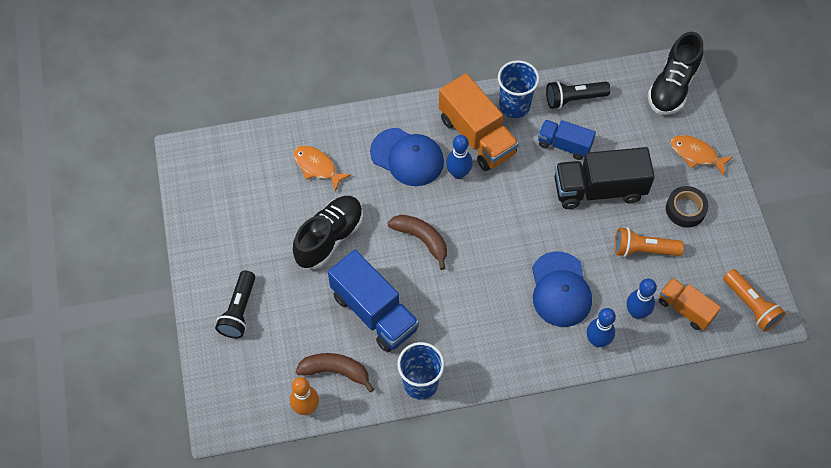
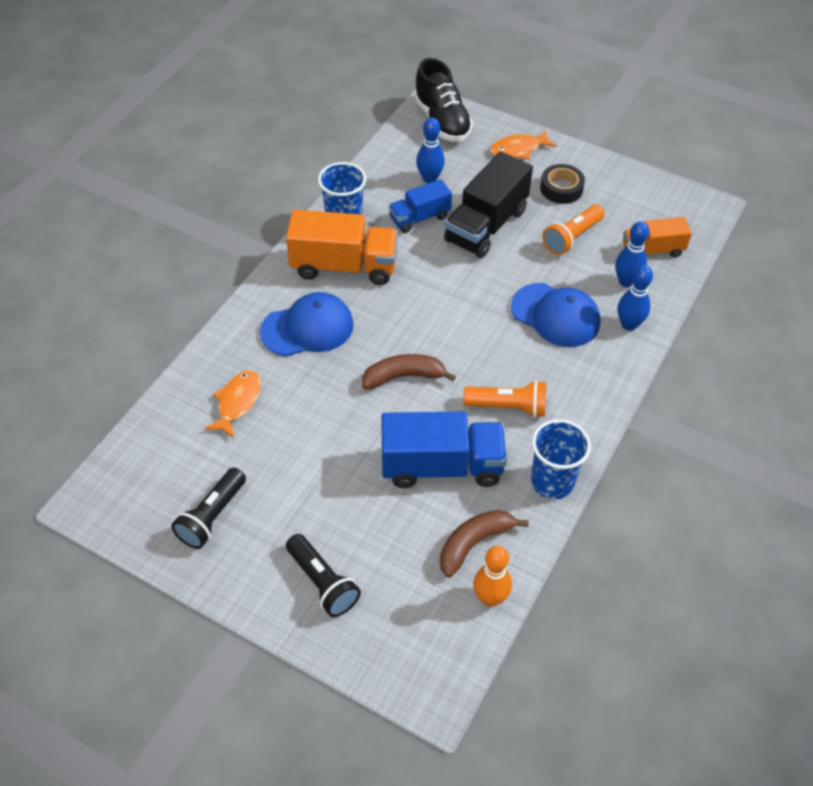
camera: 50 degrees left, 10 degrees down
black shoe [293,196,363,269] -> none
orange fish [294,146,351,192] -> orange fish turned 120 degrees clockwise [204,370,261,438]
blue bowling pin [446,135,473,179] -> blue bowling pin moved to [416,118,445,183]
black flashlight [546,81,611,109] -> black flashlight moved to [171,468,246,549]
orange flashlight [723,269,785,332] -> orange flashlight moved to [463,380,546,418]

